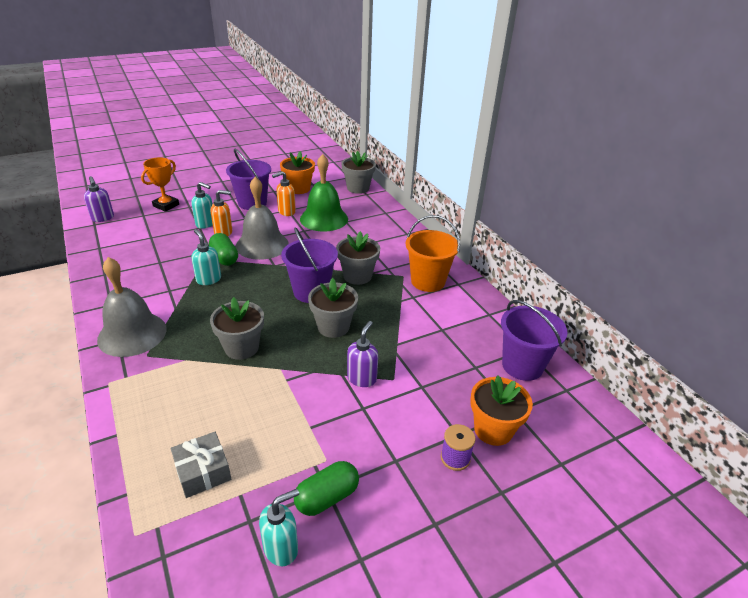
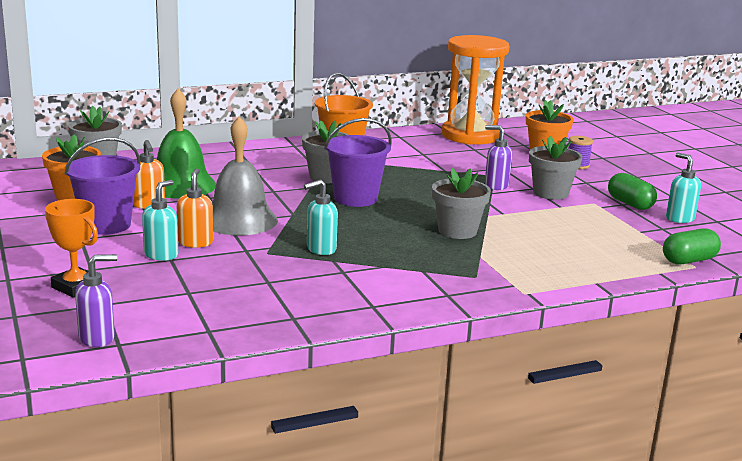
camera: 85 degrees left, 15 degrees down
grey bell [97,257,167,357] -> none
grey gift [171,432,231,498] -> none
green capsule [209,233,238,266] -> green capsule moved to [663,228,721,264]
grey flower pot [308,278,358,338] -> grey flower pot moved to [529,136,582,200]
purple bucket [501,300,567,381] -> orange hourglass [442,35,509,145]

